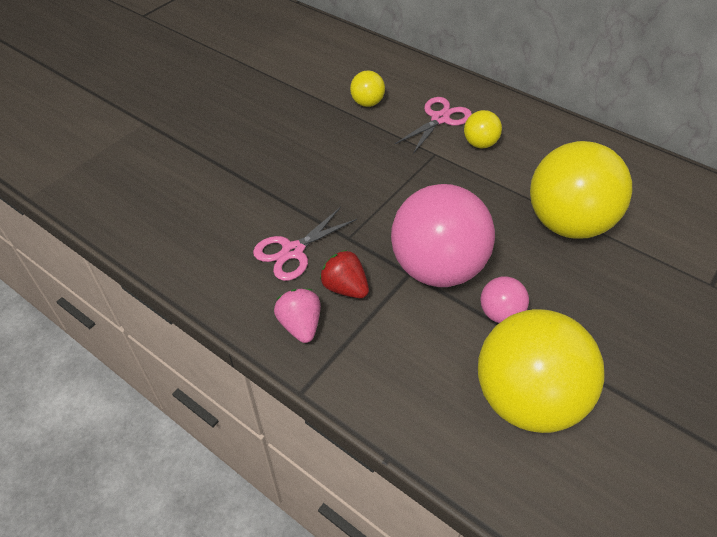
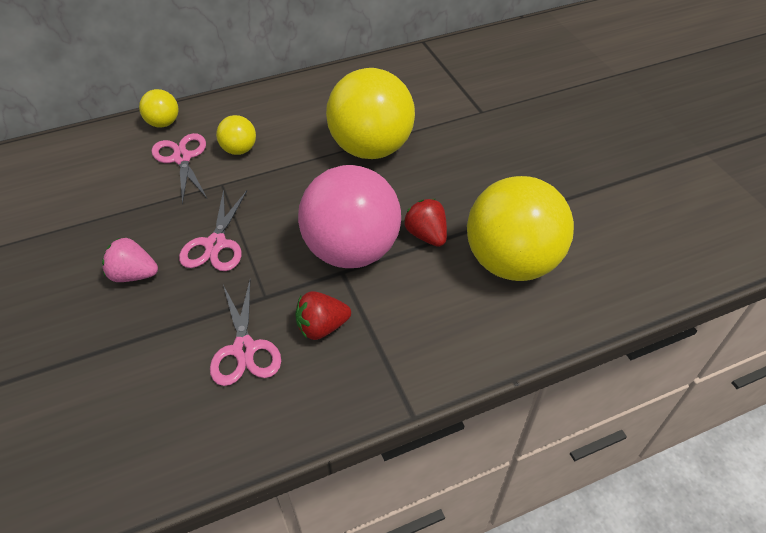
camera: 60 degrees left, 0 degrees up
pink strawberry [274,289,321,343] -> pink strawberry moved to [102,238,158,282]
yellow ball [350,70,385,107] -> yellow ball moved to [139,89,179,127]
pink ball [480,276,529,323] -> red strawberry [404,199,447,247]
none -> pink scissors [179,189,247,271]

